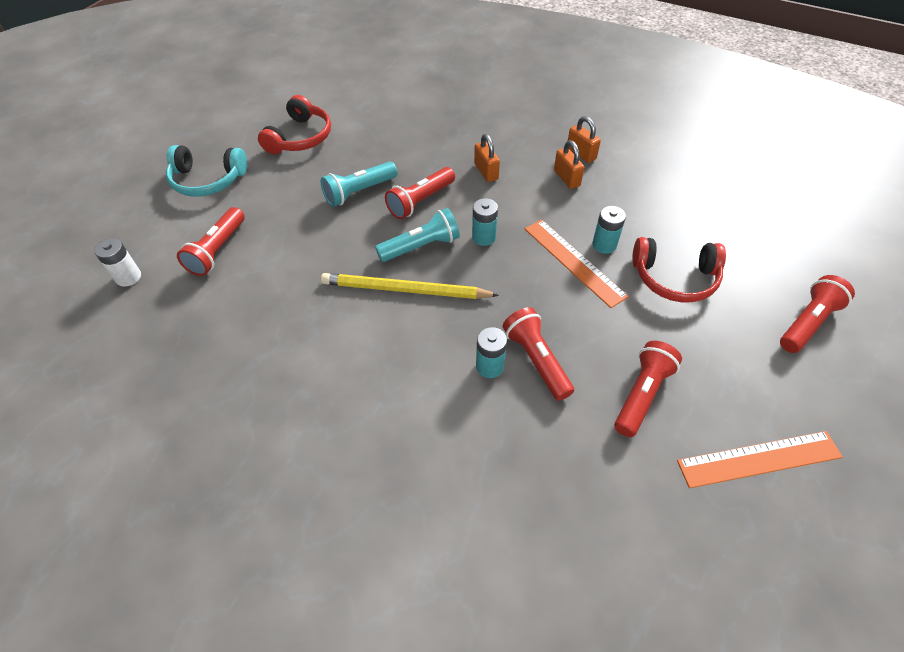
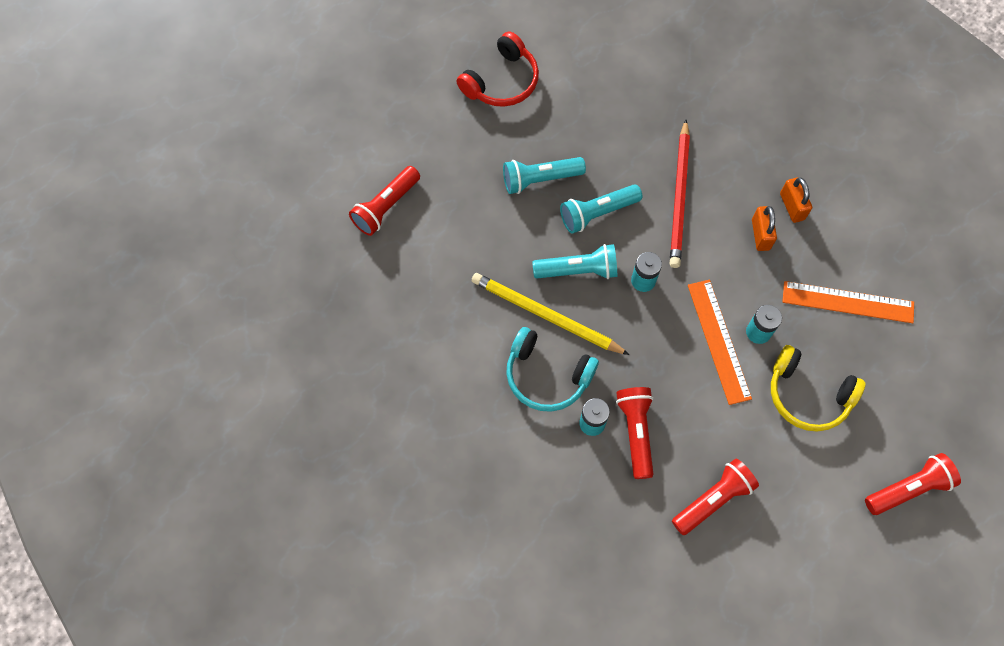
camera: 20 degrees right, 15 degrees up
white battery [94,238,141,287] -> none
turquoise headphones [166,145,247,197] -> turquoise headphones moved to [506,327,599,412]
red flashlight [385,167,455,219] -> turquoise flashlight [560,184,642,234]
orange padlock [474,134,500,182] -> red pencil [670,120,690,268]
red headphones [632,237,726,302] -> yellow headphones [771,345,866,432]
orange ruler [677,431,843,488] -> orange ruler moved to [782,281,914,323]

